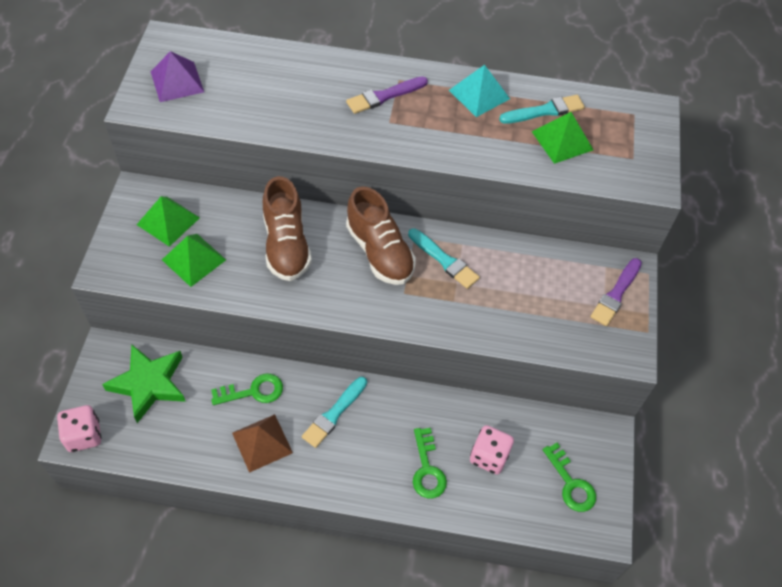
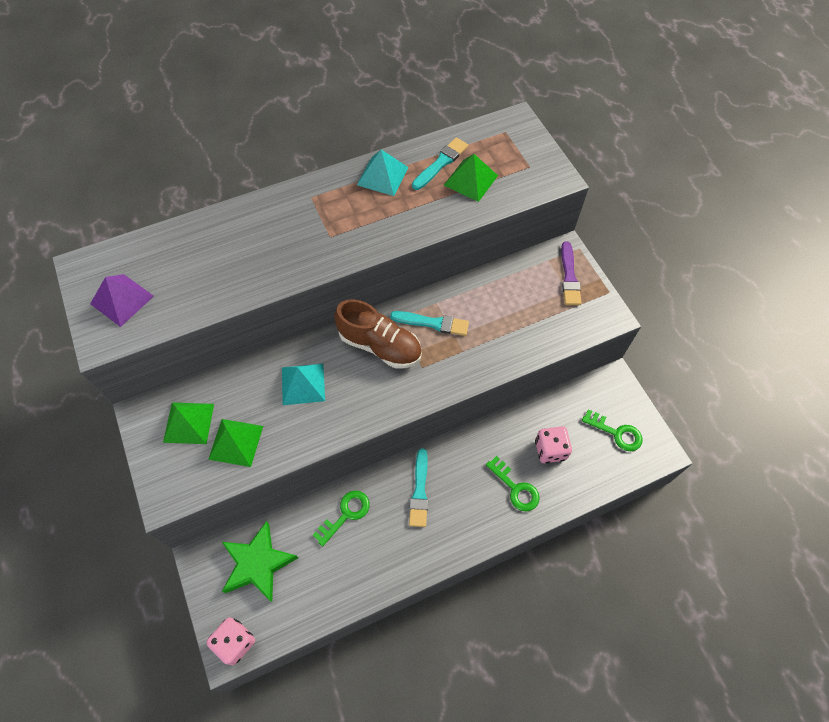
camera: 30 degrees left, 5 degrees up
brown pyramid [232,414,293,473] -> none
brown shoe [263,176,312,281] -> turquoise pyramid [282,364,325,405]
purple brush [346,76,428,114] -> none

